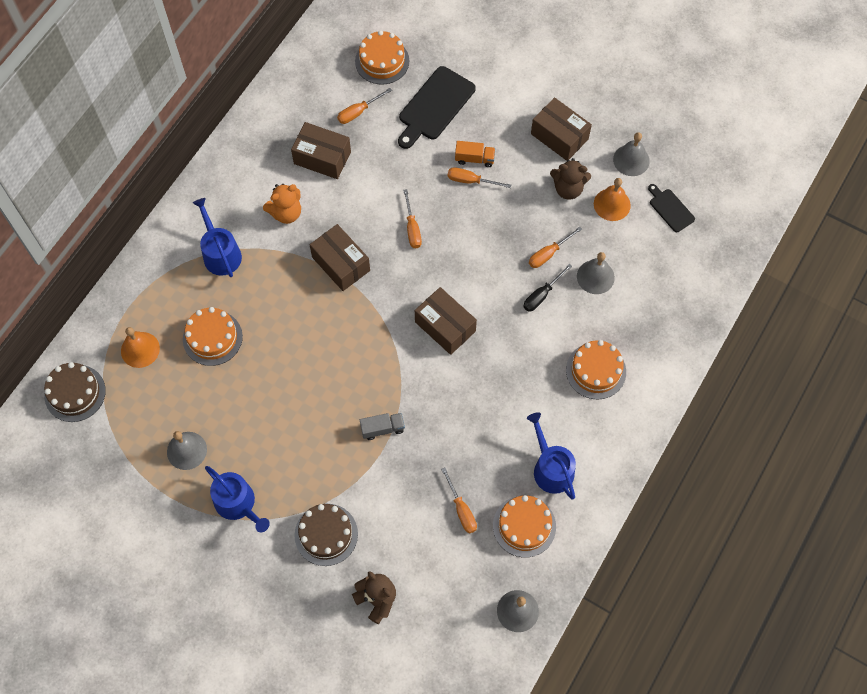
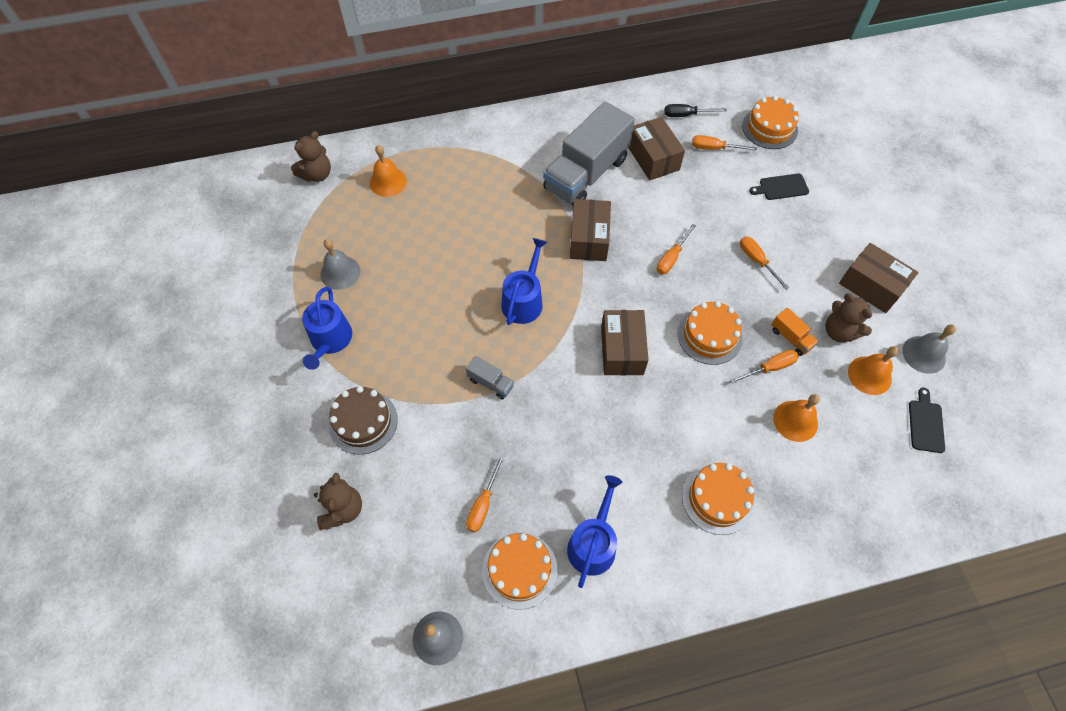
camera: 45 degrees right, 5 degrees down
brown cake [44,362,106,422] -> brown teddy bear [291,131,331,182]
orange cake [183,307,243,366] -> orange cake moved to [677,301,743,365]
blue watering can [193,198,242,277] -> blue watering can moved to [501,238,547,325]
orange teddy bear [263,184,301,224] -> grey truck [543,101,635,206]
black cutting board [398,66,476,149] -> black cutting board [749,173,809,200], size x0.55
orange truck [455,141,495,167] -> orange truck moved to [771,308,819,356]
black screwdriver [523,264,572,312] -> black screwdriver moved to [664,104,727,117]
orange screwdriver [529,227,582,268] -> orange screwdriver turned 150 degrees clockwise [730,350,799,384]
brown box [531,97,592,161] -> brown box turned 45 degrees counterclockwise [839,243,919,313]
grey bell [577,252,615,294] -> orange bell [773,394,820,442]

